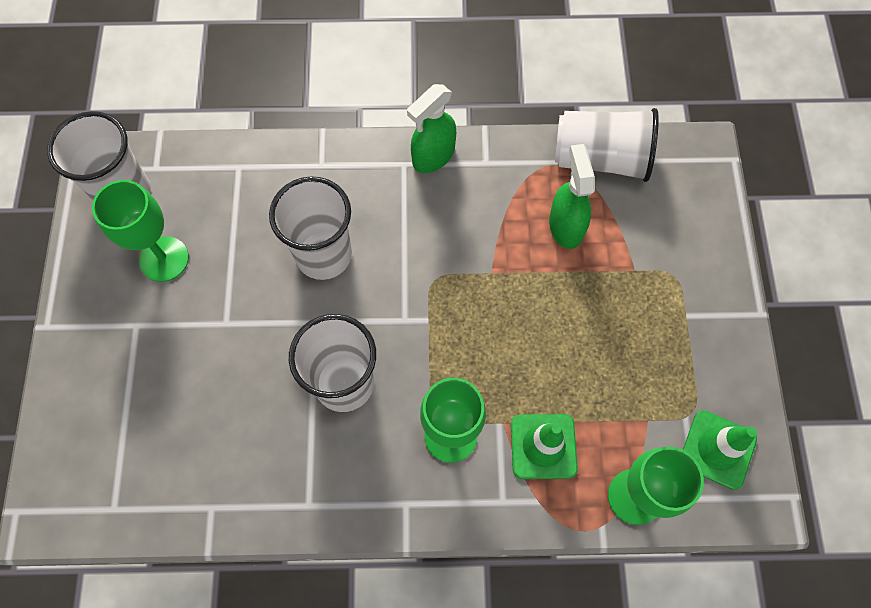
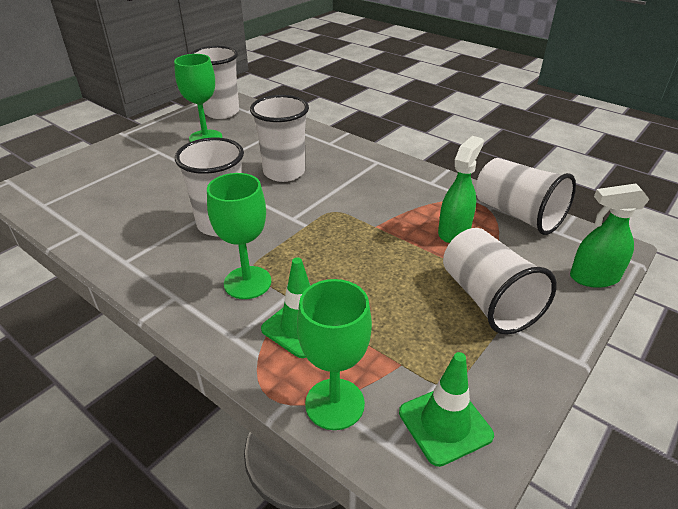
camera: 40 degrees right, 30 degrees down
green spray bottle [407,84,456,173] -> green spray bottle moved to [570,183,650,288]
none -> white cup [443,228,557,335]

